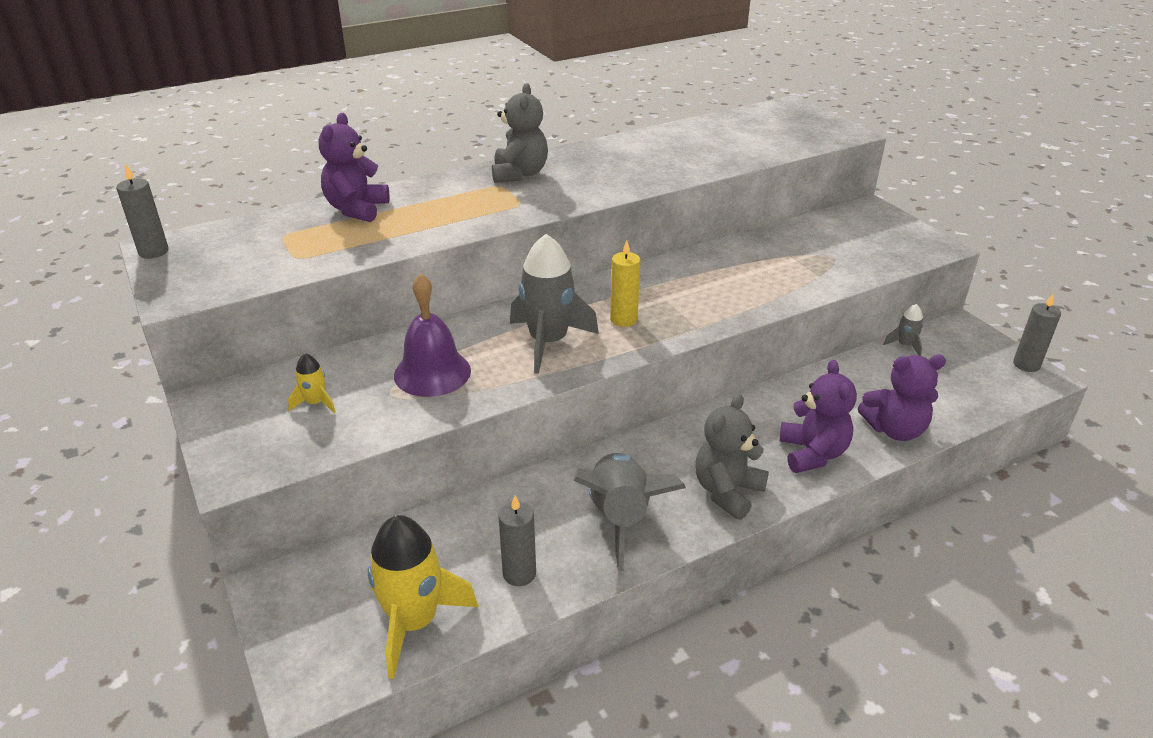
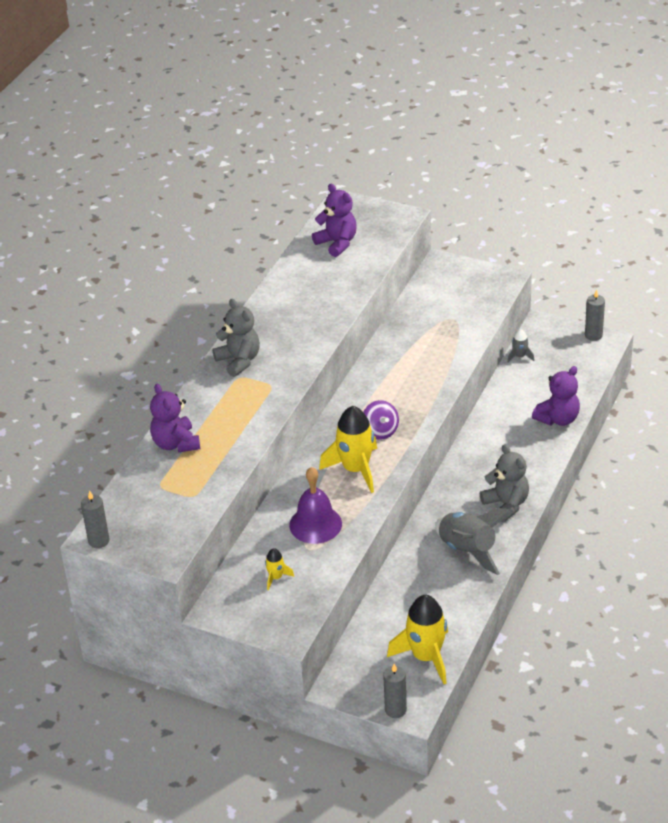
camera: 35 degrees left, 5 degrees up
grey candle [498,496,536,586] -> grey candle moved to [383,664,407,718]
grey rocket [510,234,599,374] -> yellow rocket [319,406,377,493]
yellow candle [610,241,640,327] -> purple spinning top [364,400,399,439]
grey teddy bear [695,394,769,520] -> grey teddy bear turned 150 degrees clockwise [480,444,529,522]
purple teddy bear [780,360,857,473] -> purple teddy bear moved to [312,184,357,257]

